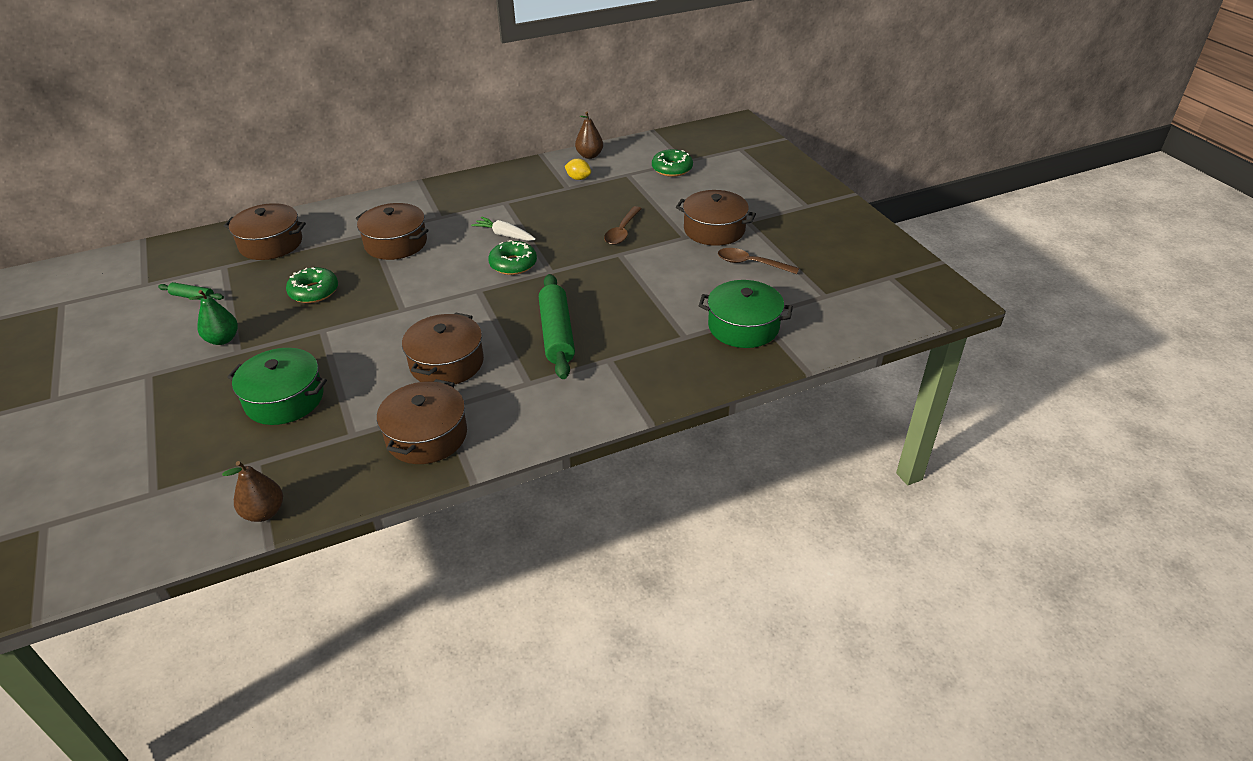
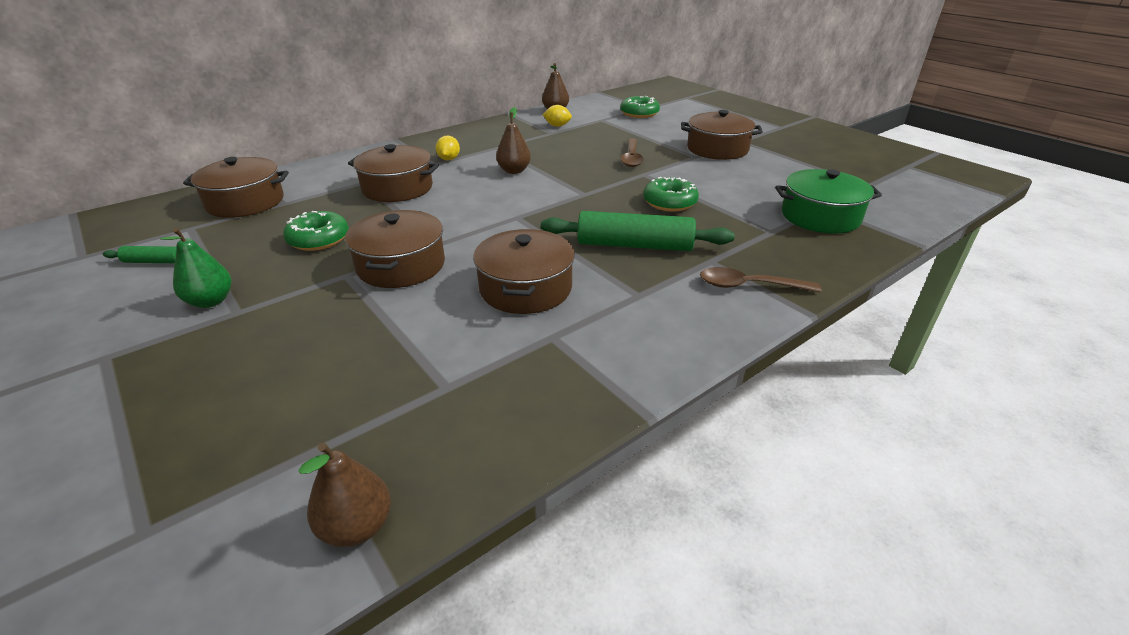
camera: 15 degrees left, 5 degrees down
green pot [227,348,327,425] -> none
brown pot [377,379,467,464] -> brown pot moved to [345,210,445,288]
white carrot [471,217,536,241] -> brown pear [496,107,531,174]
green donut [488,240,537,275] -> green donut moved to [643,177,699,212]
green rolling pin [539,274,575,379] -> green rolling pin turned 60 degrees counterclockwise [541,211,735,251]
brown spoon [718,248,799,274] -> brown spoon moved to [700,267,821,292]
none -> yellow lemon [436,136,460,160]

